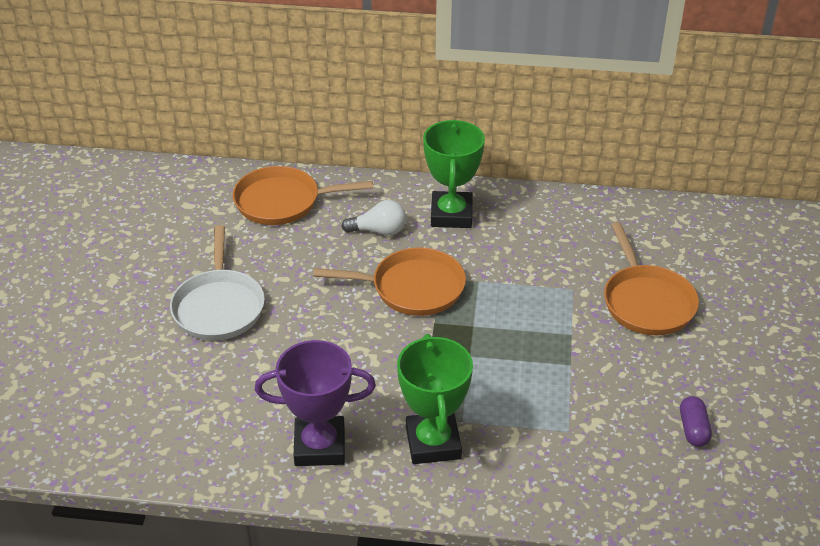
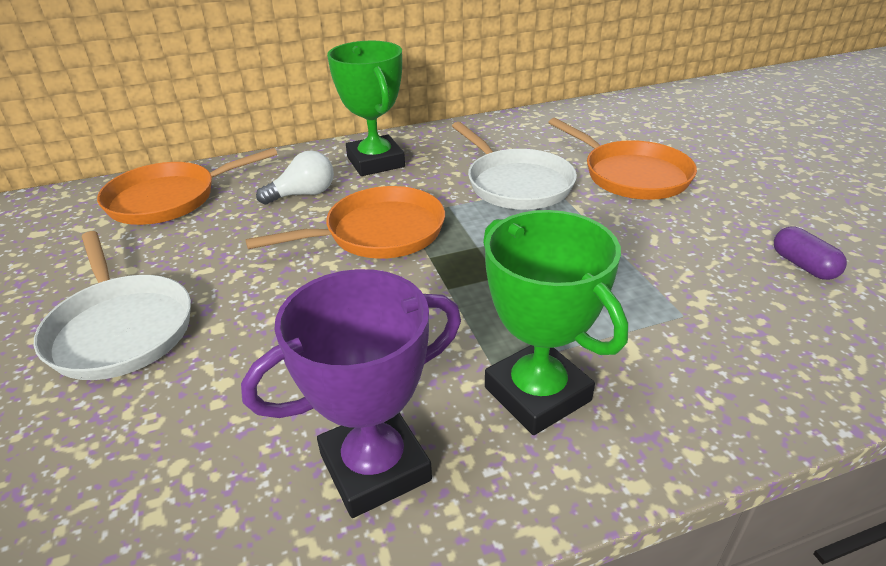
camera: 25 degrees left, 5 degrees down
none -> white pan [452,122,577,210]

